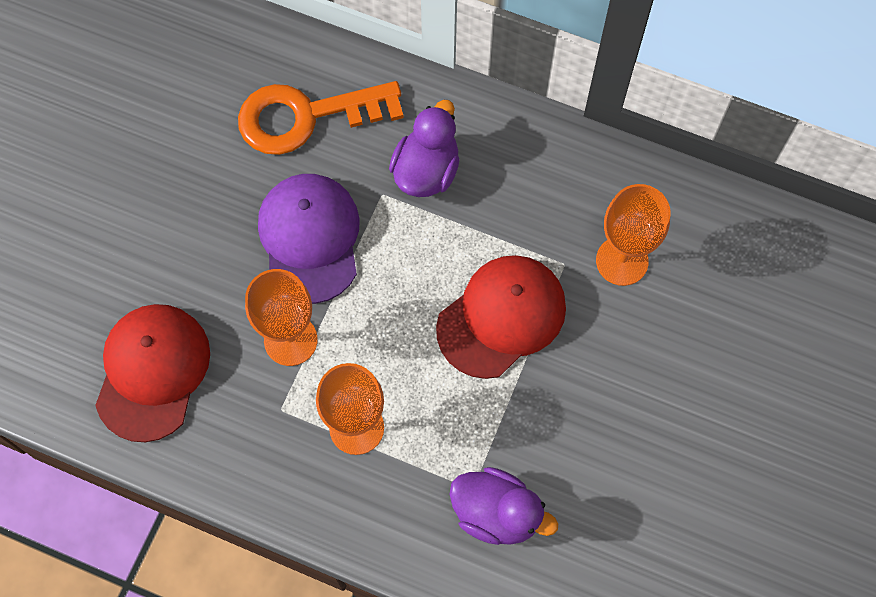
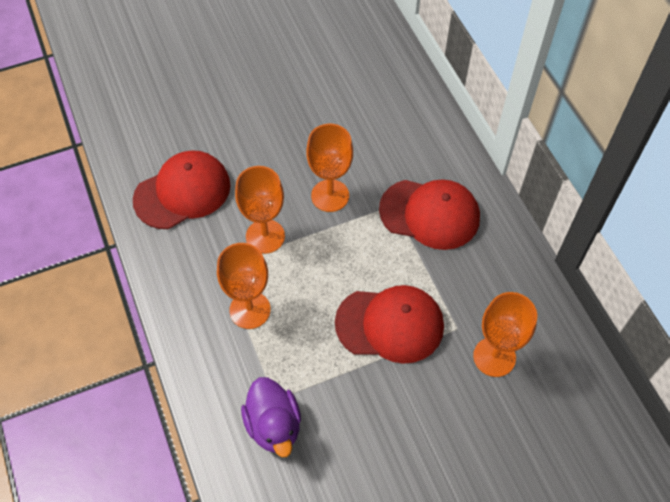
camera: 45 degrees right, 10 degrees down
orange key [238,81,404,155] -> none
purple cap [258,174,360,304] -> orange goblet [306,124,353,212]
purple duck [389,100,460,197] -> red cap [379,179,480,250]

